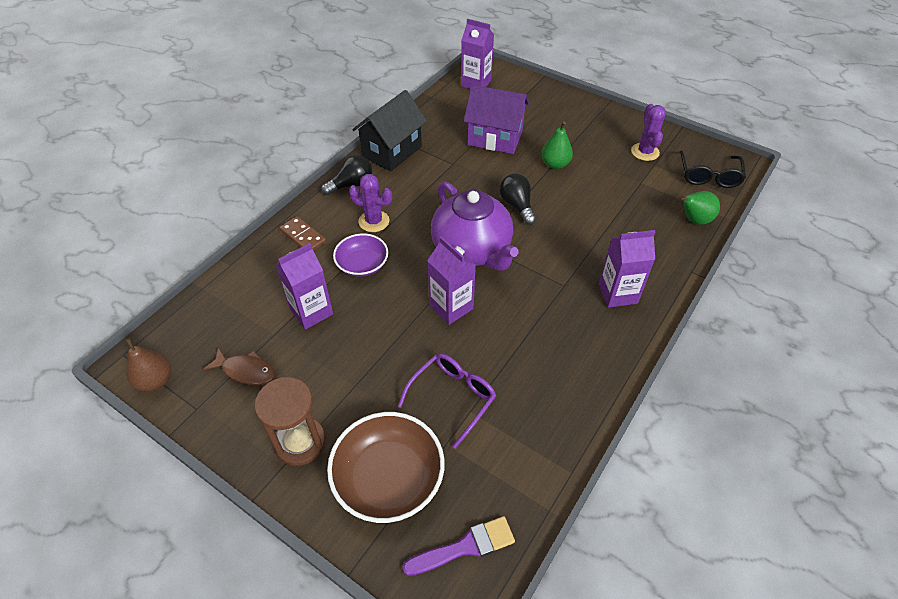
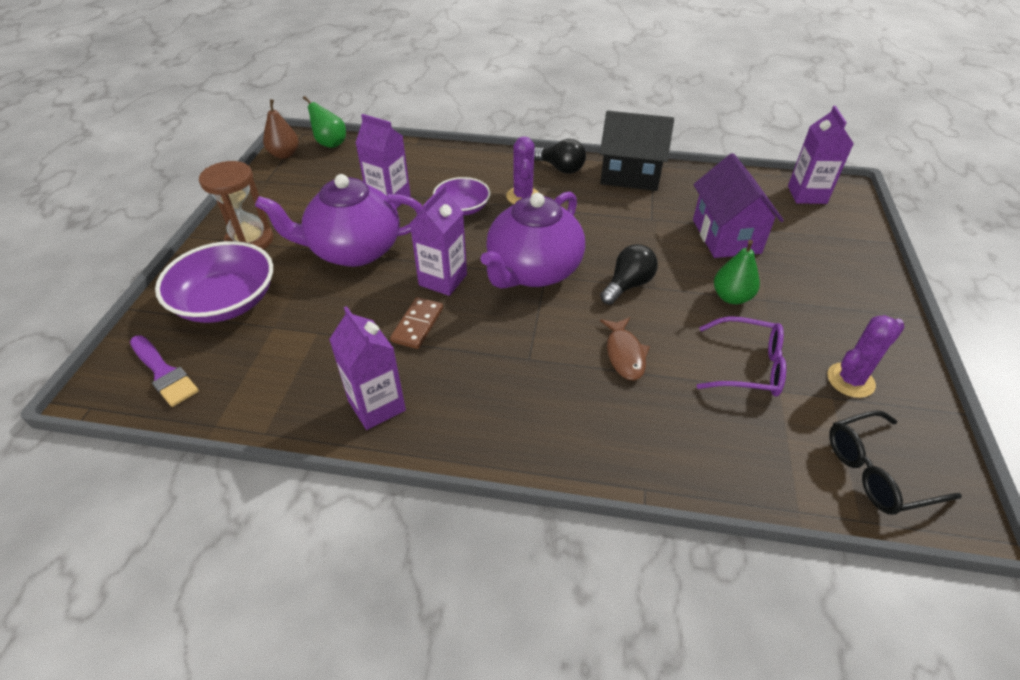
camera: 65 degrees right, 5 degrees down
brown fish [204,348,276,385] -> brown fish moved to [600,317,650,380]
brown domino [280,216,326,251] -> brown domino moved to [390,297,443,349]
brown bowl [327,412,445,523] -> purple bowl [155,241,273,323]
purple glasses [398,353,496,449] -> purple glasses moved to [697,316,786,397]
purple carton [599,230,656,308] -> purple carton moved to [329,306,406,430]
green pear [679,191,720,225] -> green pear moved to [303,96,346,148]
none -> purple teapot [255,174,423,267]

